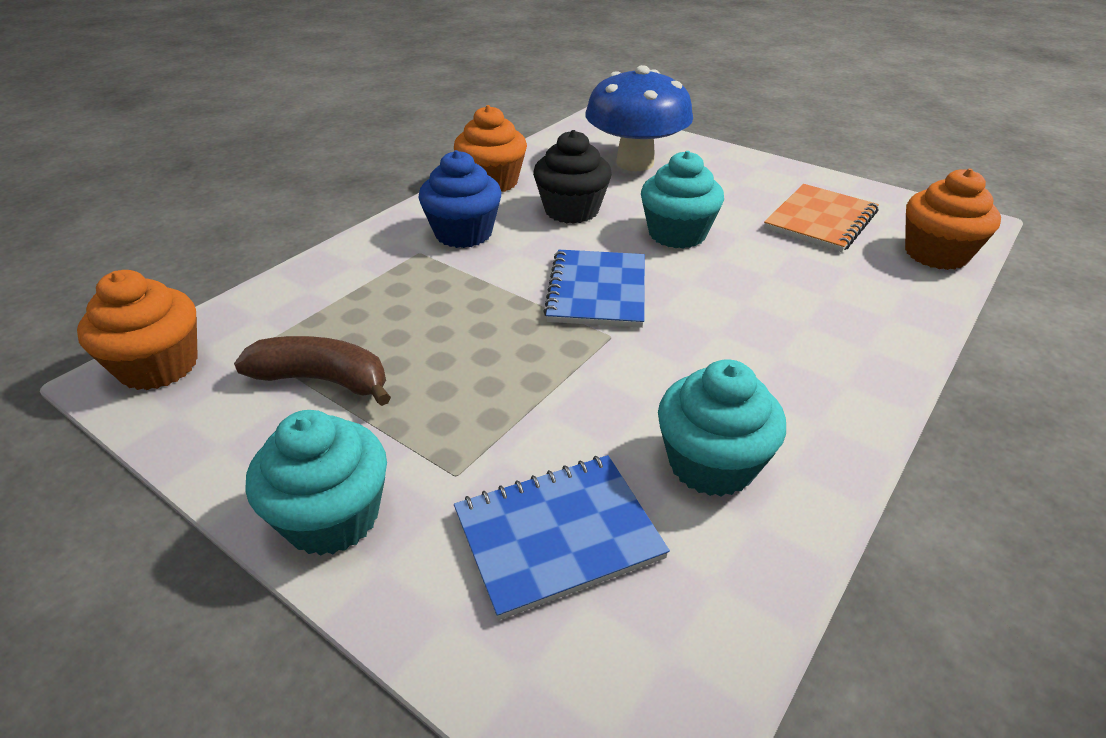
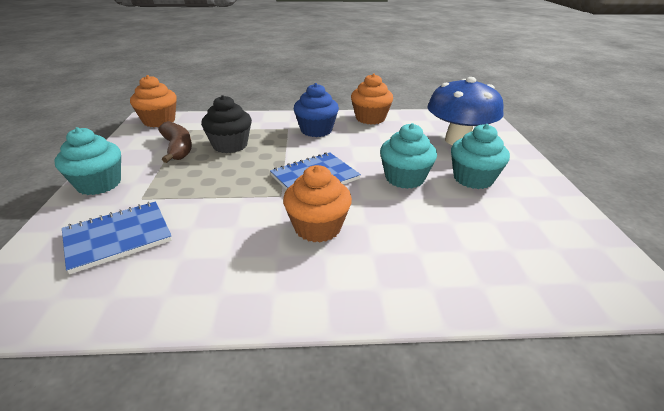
camera: 50 degrees right, 5 degrees down
blue notebook [454,455,670,620] -> blue notebook turned 60 degrees counterclockwise [62,201,172,274]
black cupcake [533,130,612,224] -> black cupcake moved to [201,95,252,153]
turquoise cupcake [658,359,786,497] -> turquoise cupcake moved to [451,124,510,189]
orange notebook [764,184,879,252] -> none
orange cupcake [905,168,1001,270] -> orange cupcake moved to [283,165,352,243]

